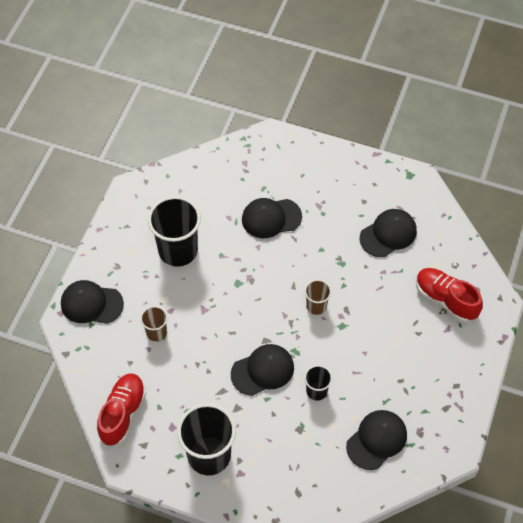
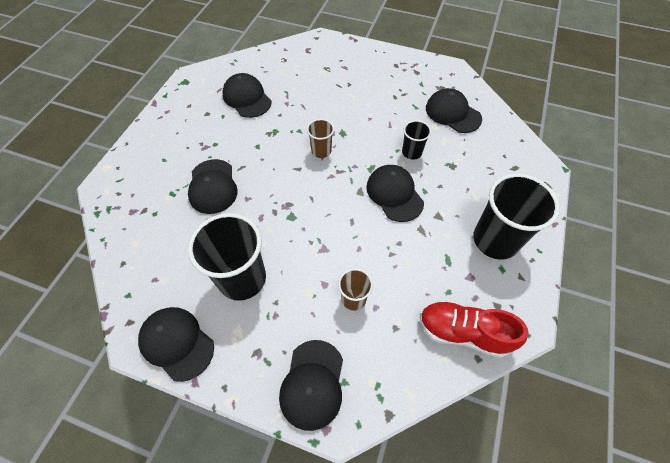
camera: 90 degrees left, 0 degrees up
red shoe [416,268,483,322] -> none
none -> black cap [138,307,214,382]

